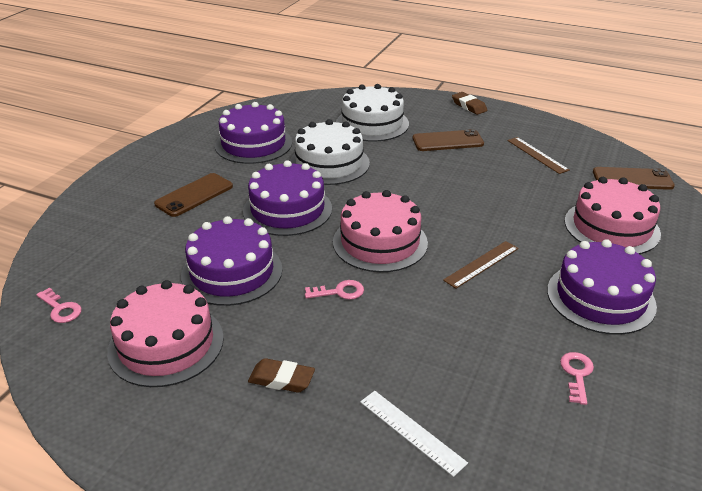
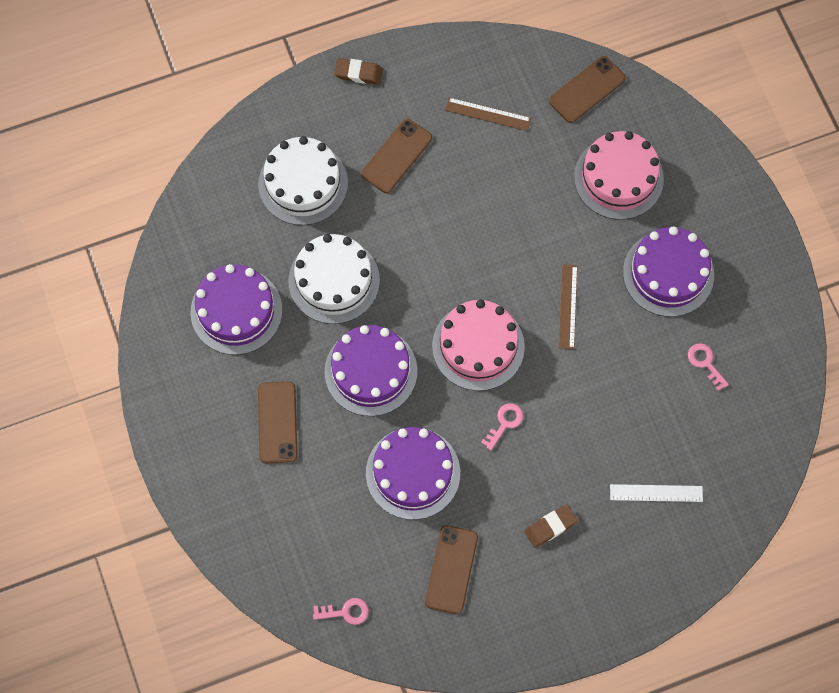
camera: 45 degrees left, 35 degrees up
pink cake [107,280,224,387] -> brown phone [425,525,478,614]

